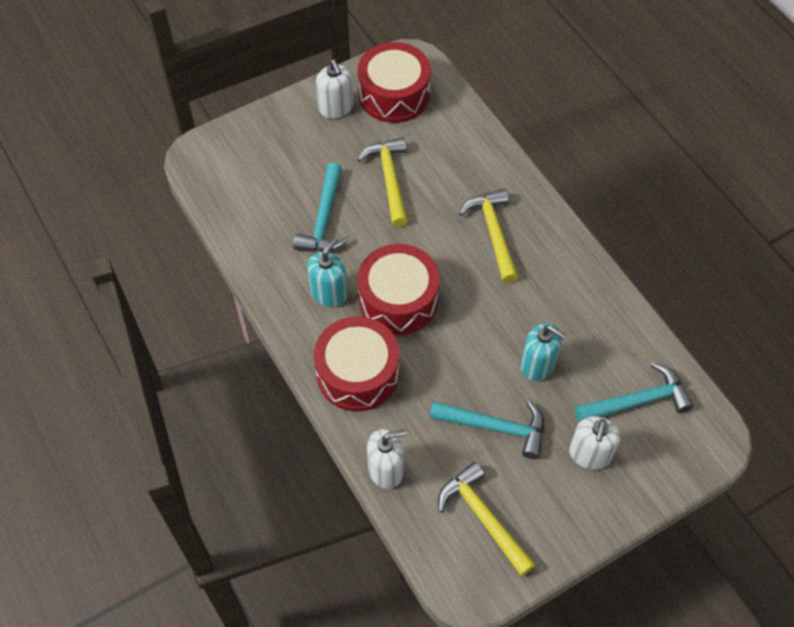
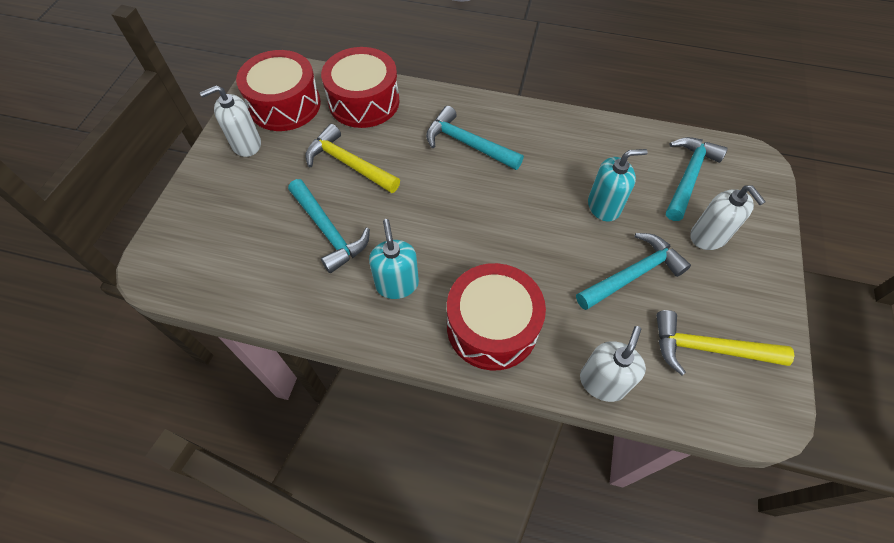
camera: 45 degrees left, 0 degrees up
white soap dispenser [316,60,353,118] -> white soap dispenser turned 135 degrees clockwise [200,85,261,157]
red drum [357,244,440,335] -> red drum moved to [321,47,400,128]
yellow hammer [459,189,518,283] -> turquoise hammer [426,106,524,170]

